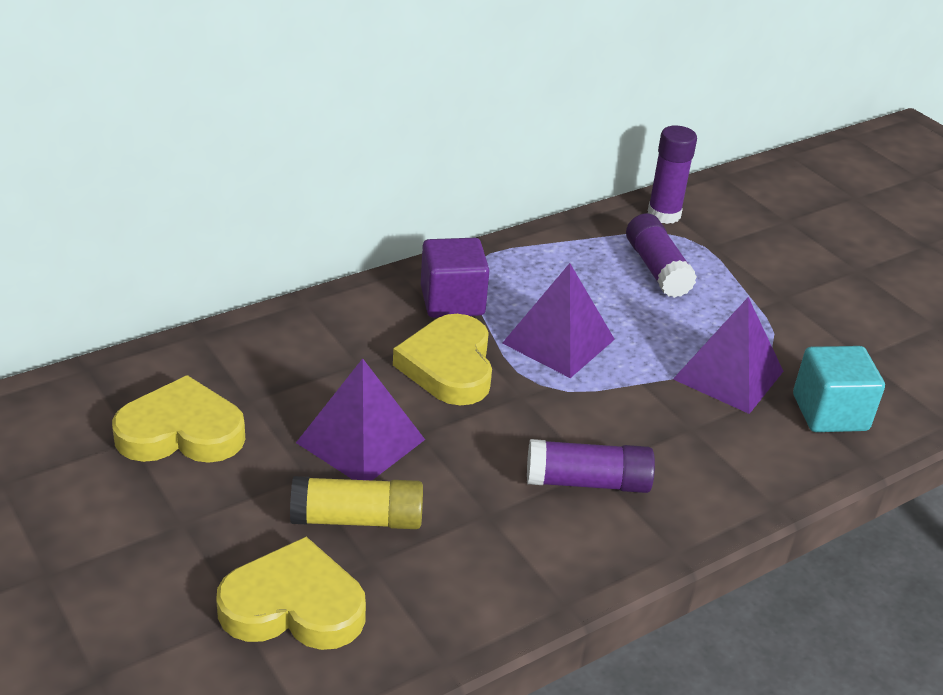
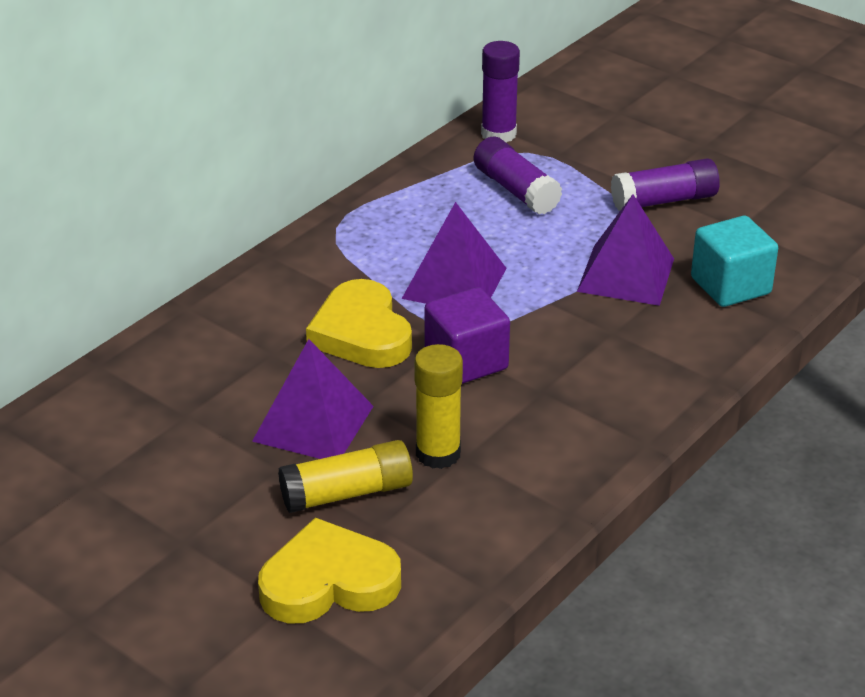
camera: 15 degrees left, 0 degrees up
yellow heart [112,375,245,463] -> none
purple cube [421,238,490,318] -> purple cube moved to [424,287,510,384]
purple glue stick [527,439,655,493] -> purple glue stick moved to [611,159,720,211]
none -> yellow glue stick [414,344,463,469]

